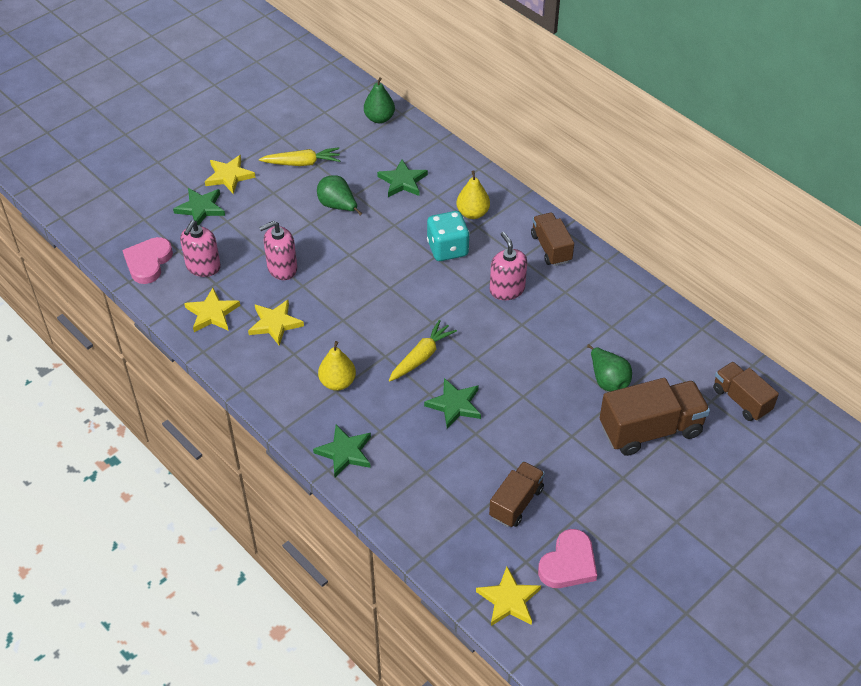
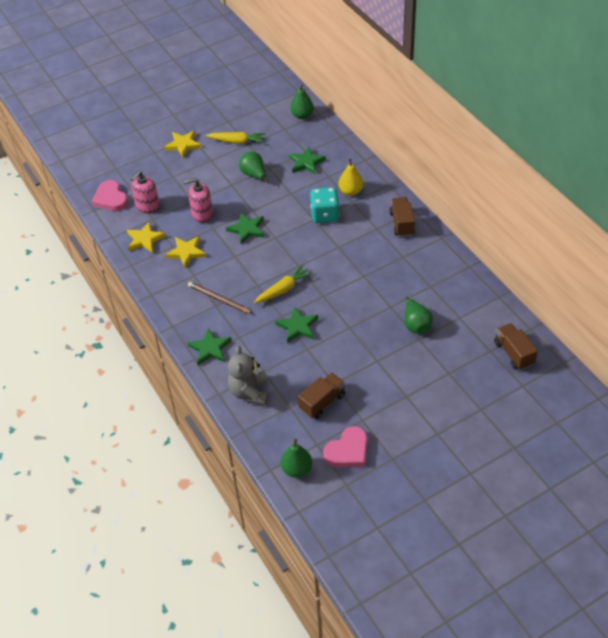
camera: 15 degrees right, 0 degrees up
pink heart [123,237,173,284] -> pink heart turned 60 degrees counterclockwise [92,180,128,211]
green star [173,188,225,225] -> green star moved to [226,213,264,244]
yellow pear [318,341,356,391] -> brown pencil [188,282,253,314]
yellow star [476,567,541,626] -> green pear [281,439,312,478]
pink soap dispenser [490,232,527,300] -> none
brown truck [600,378,710,456] -> none
none -> grey teddy bear [228,346,268,405]

